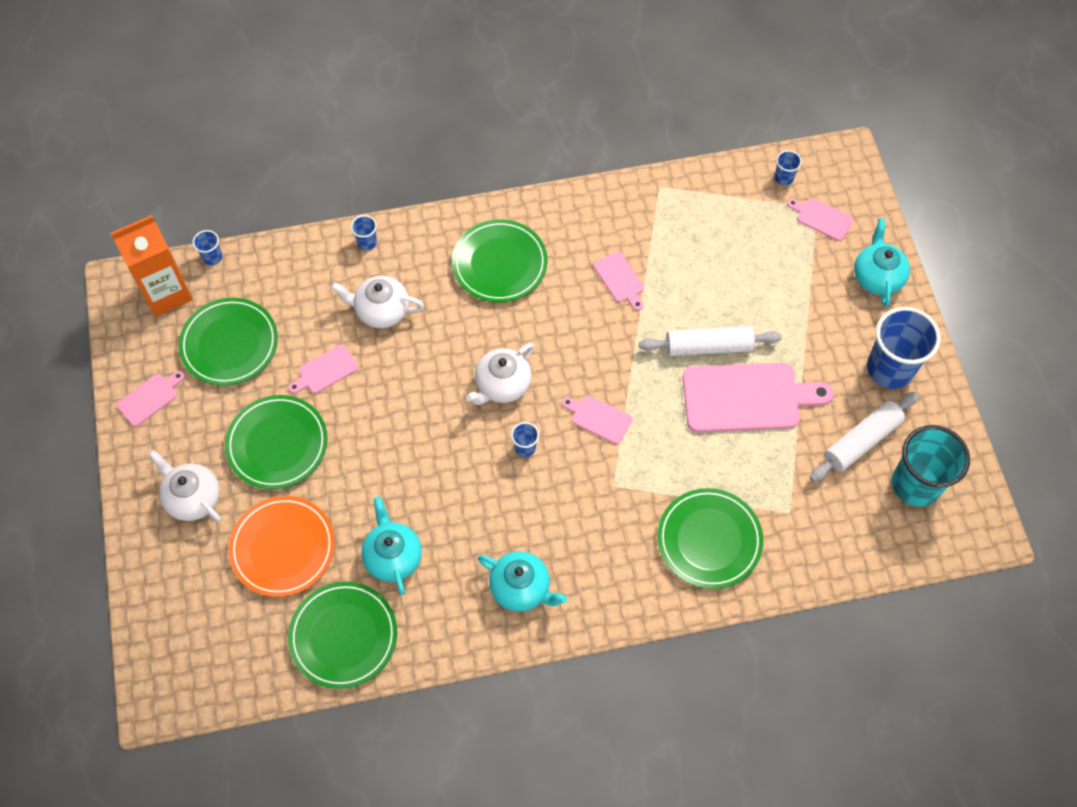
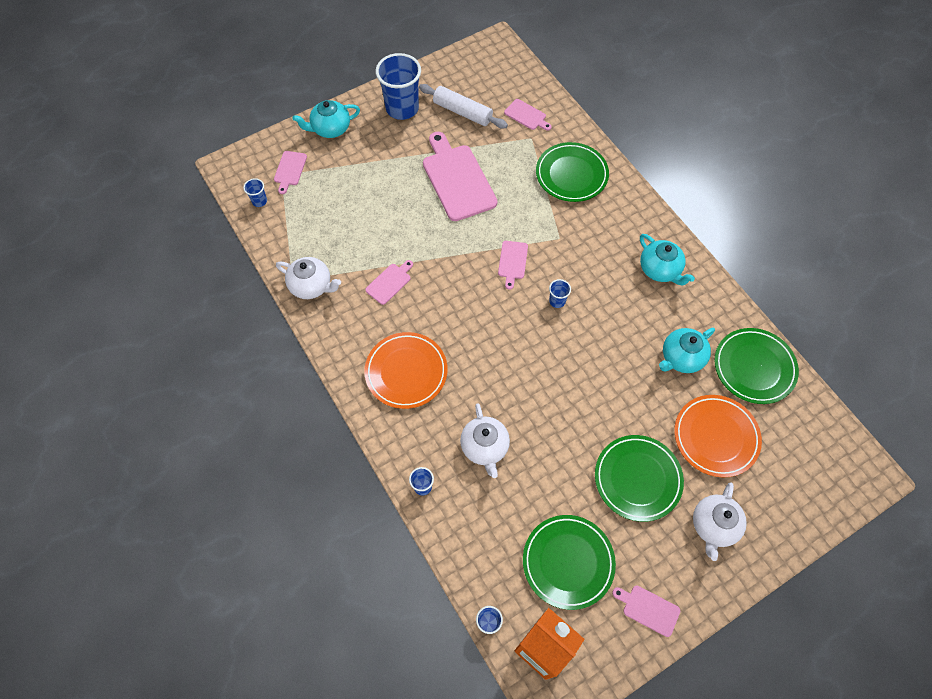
camera: 110 degrees left, 0 degrees up
pink cutting board [289,345,358,393] -> pink cutting board moved to [504,99,552,131]
green plate [452,220,547,302] -> orange plate [364,332,448,409]
white teapot [466,343,535,405] -> white teapot moved to [276,257,341,299]
turquoise teapot [478,551,567,612] -> turquoise teapot turned 135 degrees clockwise [640,234,695,285]
white rolling pin [639,326,782,356] -> none
turquoise cup [892,425,970,507] -> none

